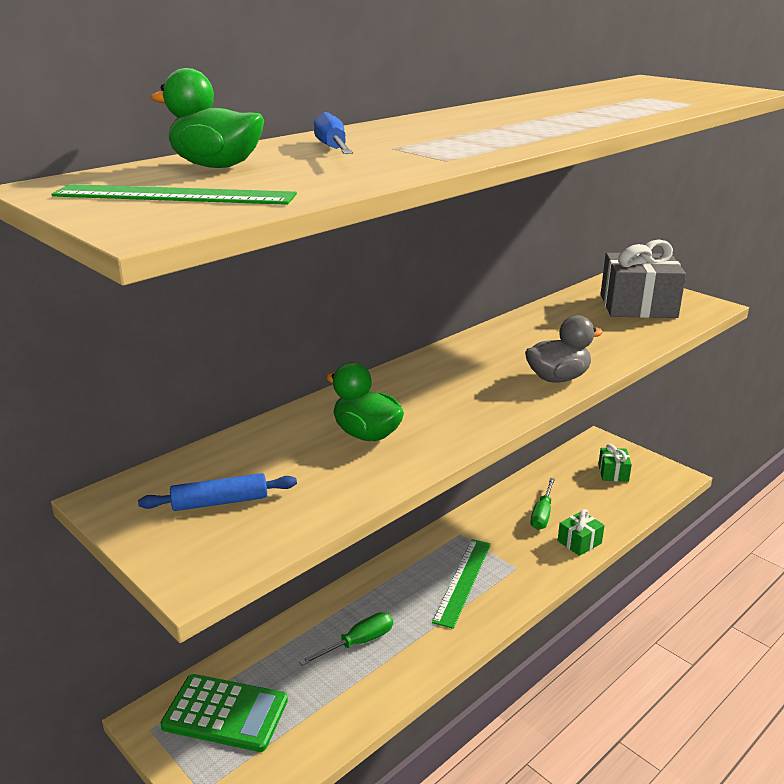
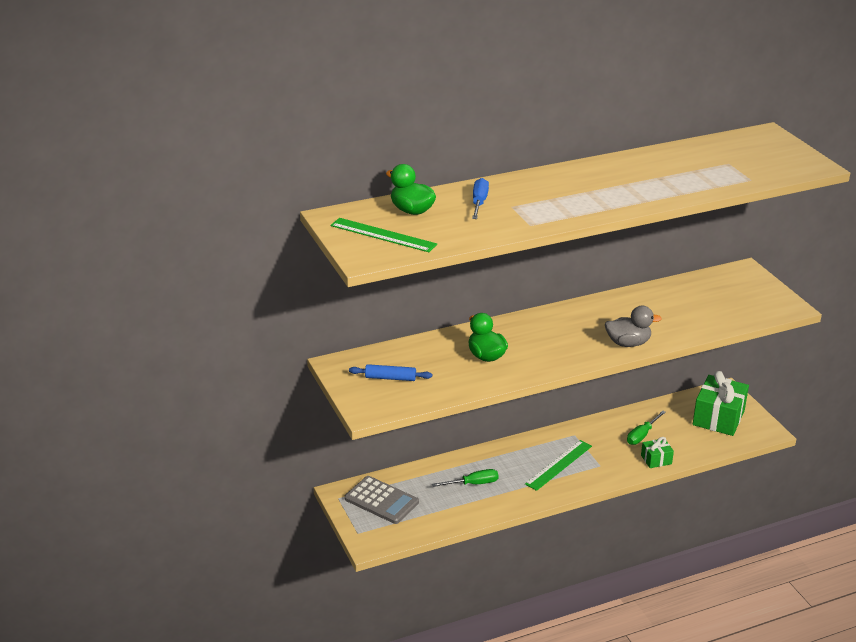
camera: 20 degrees right, 5 degrees up
green calculator [160,674,288,752] -> grey calculator [344,476,419,524]
green gift [598,444,632,482] -> green gift [693,371,749,436], size x2.00
grey gift [601,240,686,318] -> none

